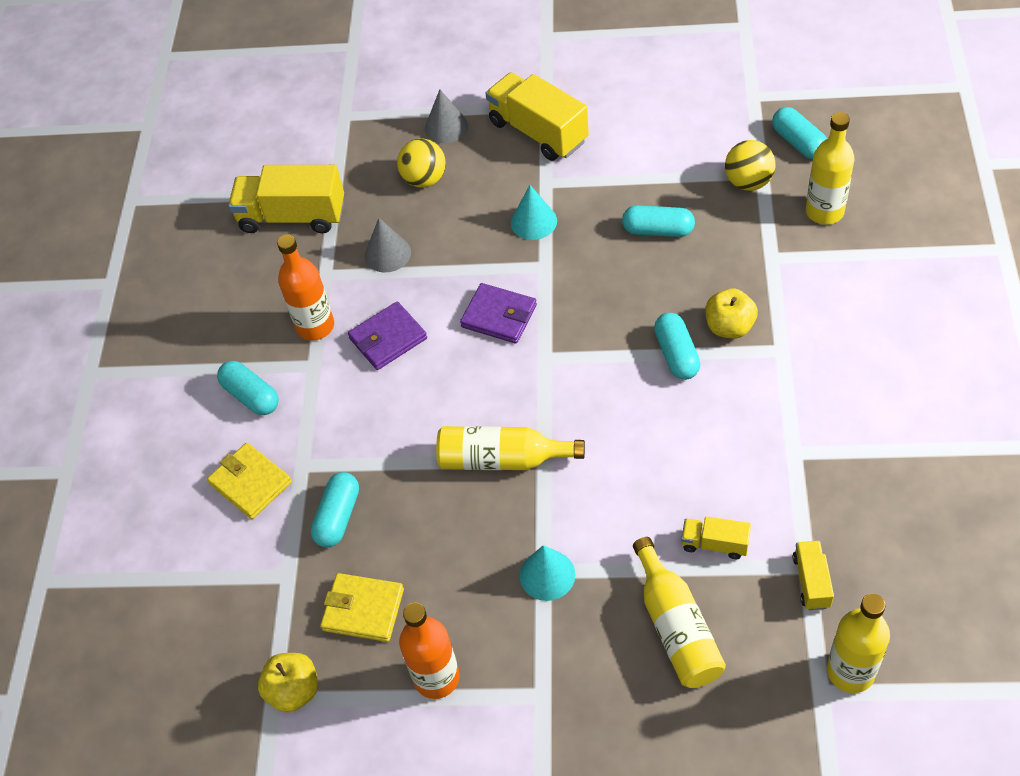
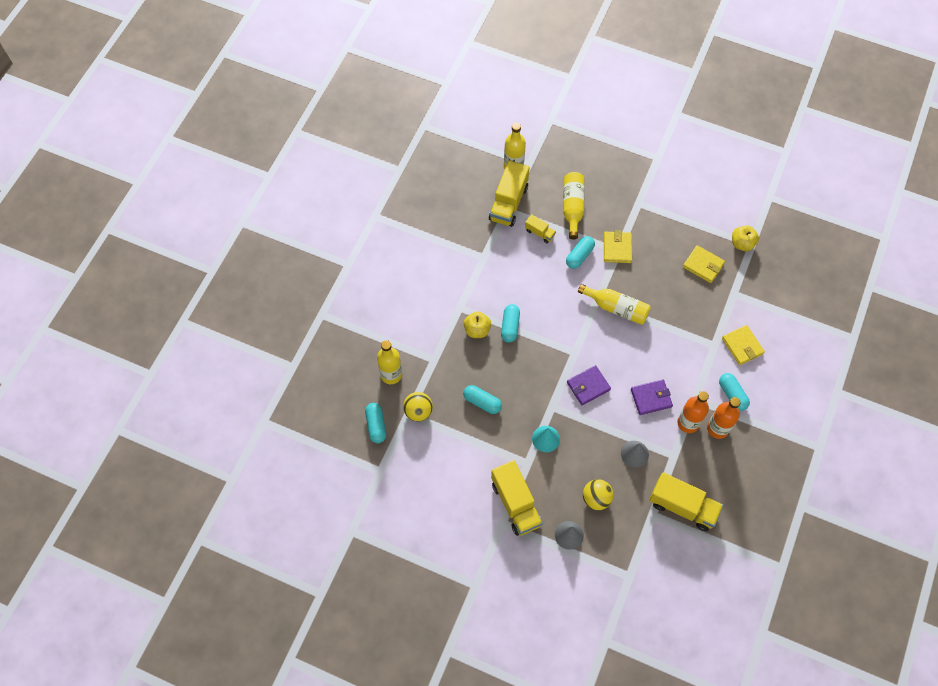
camera: 165 degrees left, 10 degrees up
turquoise capsule [311,472,359,547] -> turquoise capsule moved to [566,236,595,269]
orange bottle [399,602,460,699] -> orange bottle moved to [707,397,741,439]
purple wallet [460,283,537,344] -> purple wallet turned 75 degrees counterclockwise [567,365,611,405]
turquoise cone [520,545,575,601] -> yellow wallet [604,230,632,263]
yellow truck [793,541,834,610] -> yellow truck [489,160,530,227], size x2.00

